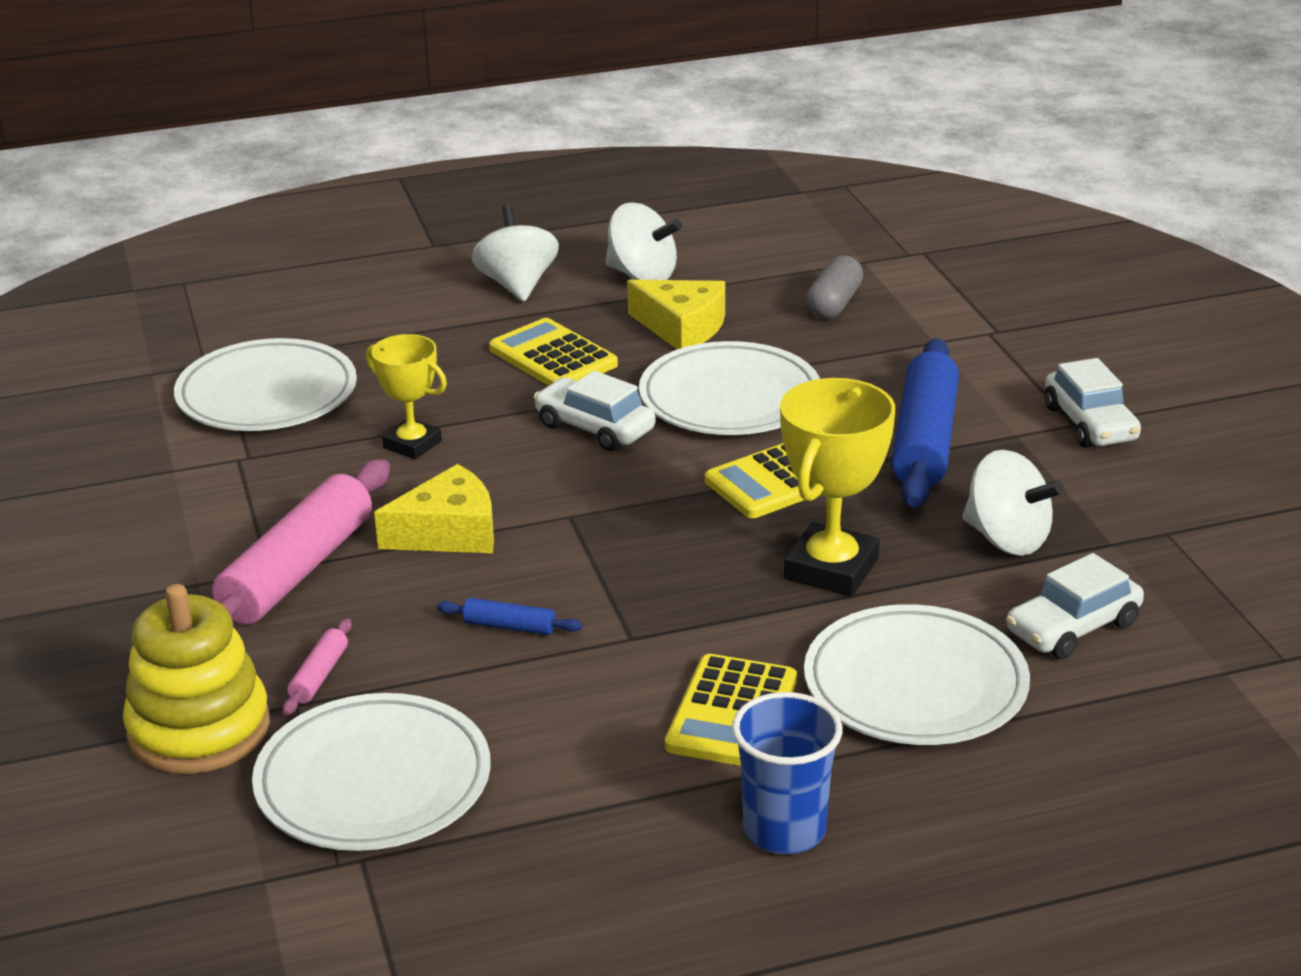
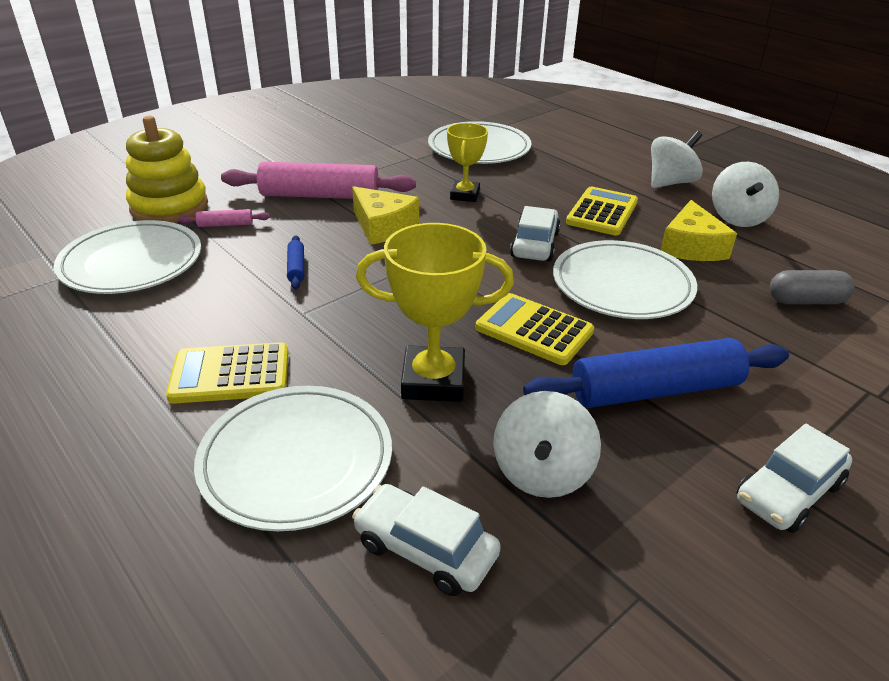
camera: 65 degrees right, 5 degrees up
blue cup [732,692,842,854] -> none

